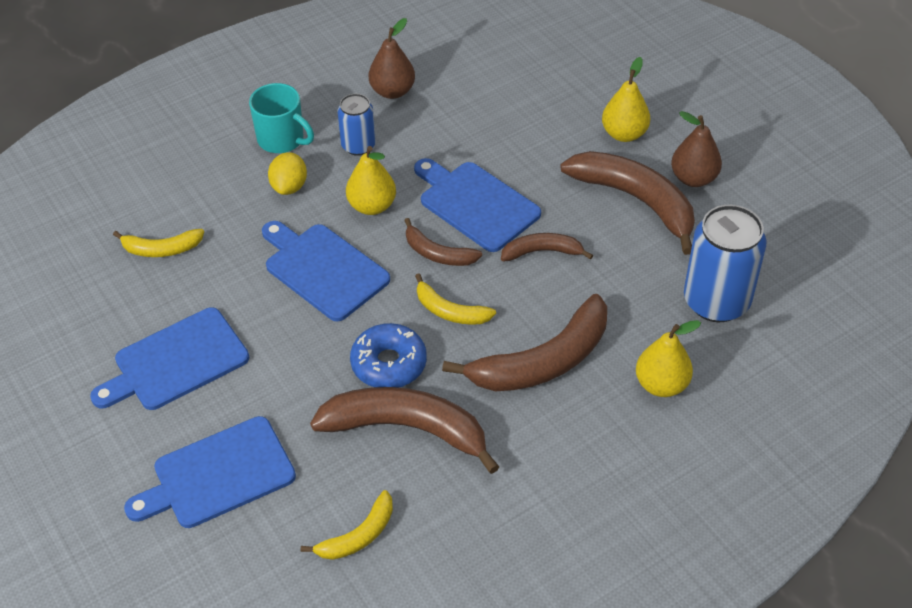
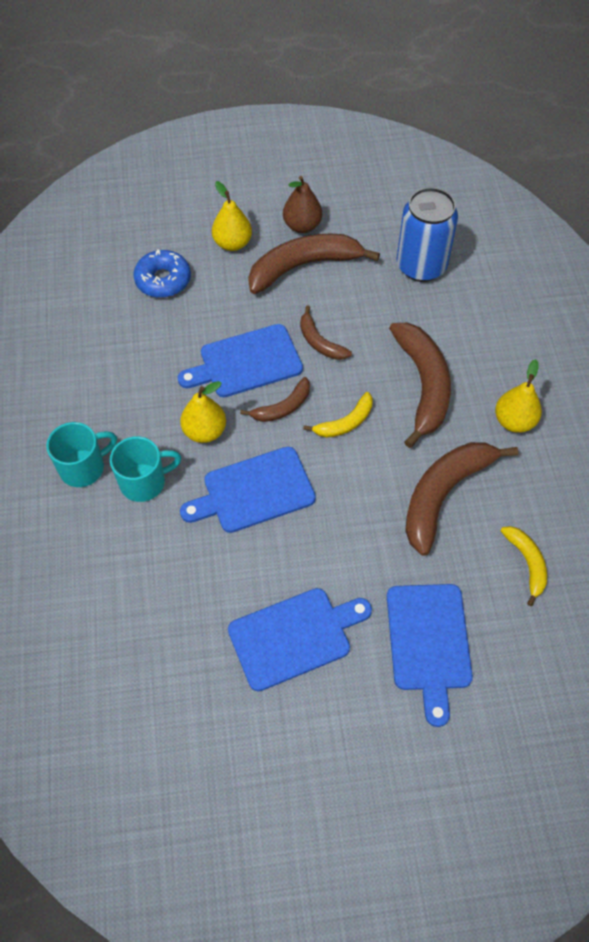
camera: 65 degrees left, 10 degrees up
blue cutting board [90,307,249,410] -> blue cutting board turned 105 degrees counterclockwise [228,588,372,692]
yellow banana [113,229,204,257] -> none
yellow lemon [268,152,307,195] -> turquoise mug [110,436,181,502]
blue can [338,93,376,156] -> none
blue donut [350,323,427,388] -> blue donut moved to [134,249,191,298]
brown pear [369,18,415,99] -> none
brown banana [501,233,593,262] -> brown banana turned 60 degrees counterclockwise [300,305,352,360]
yellow pear [636,320,701,397] -> yellow pear moved to [495,359,542,433]

